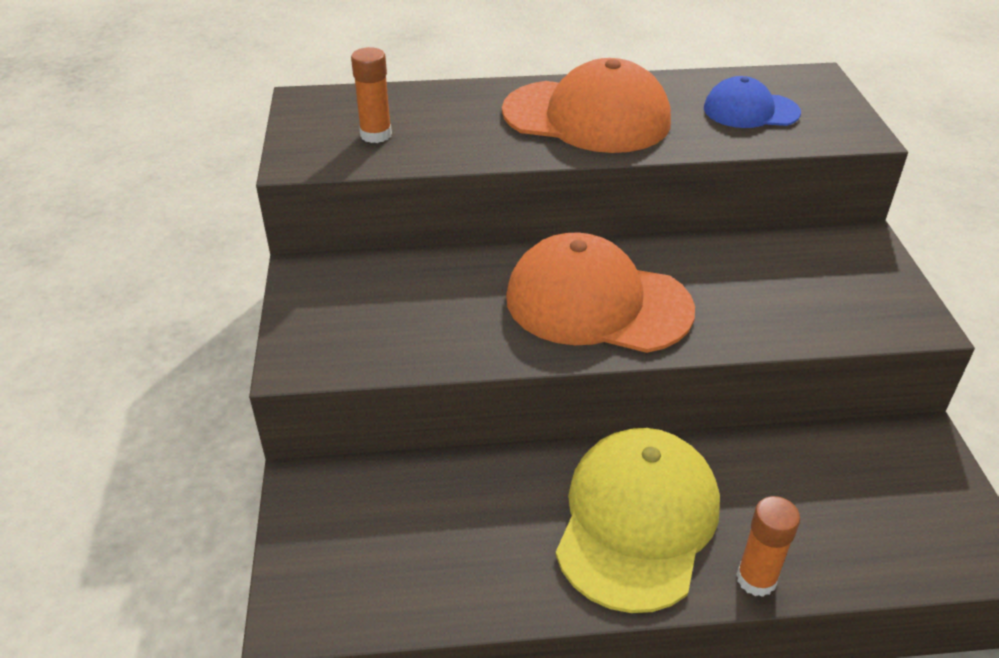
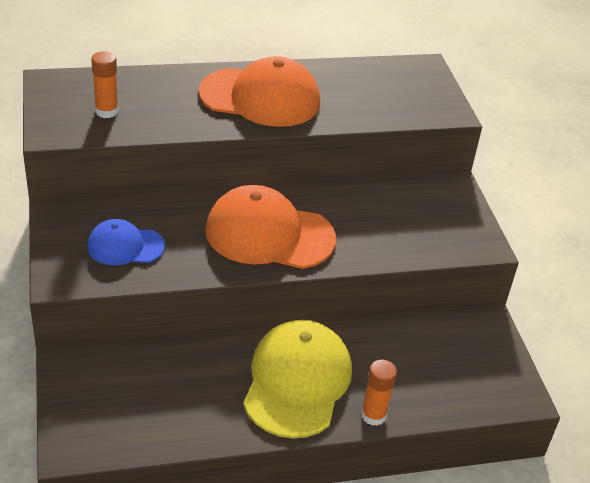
camera: 10 degrees left, 0 degrees up
blue cap [704,76,801,128] -> blue cap moved to [87,219,165,265]

